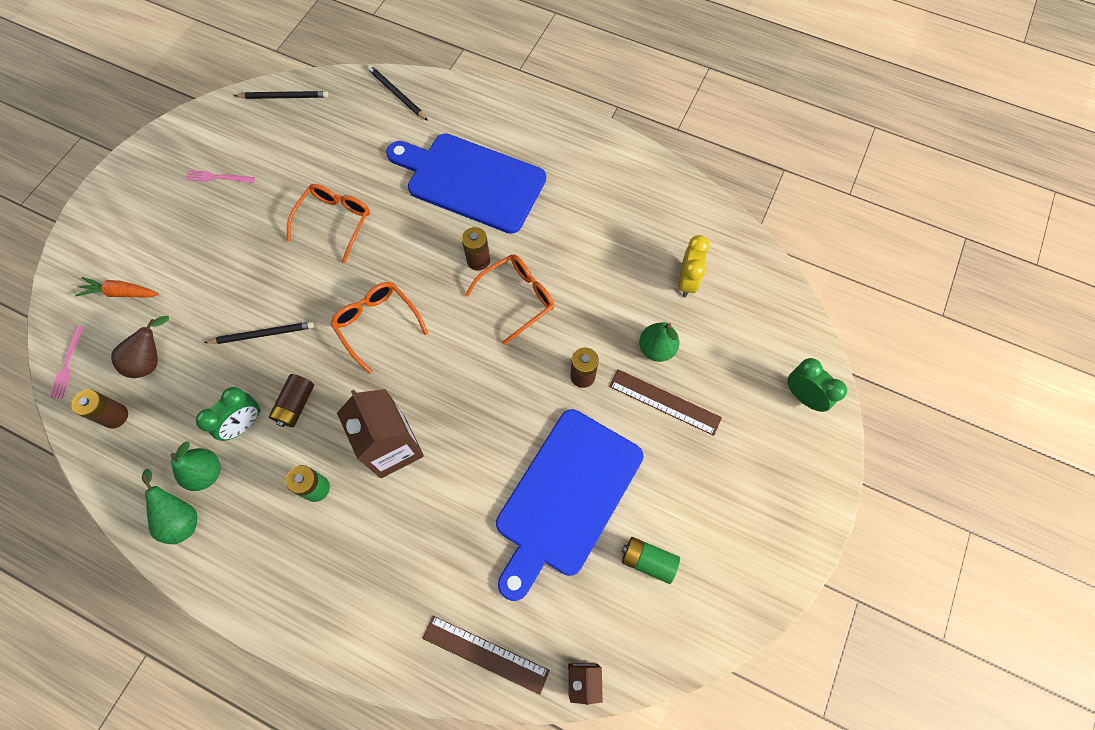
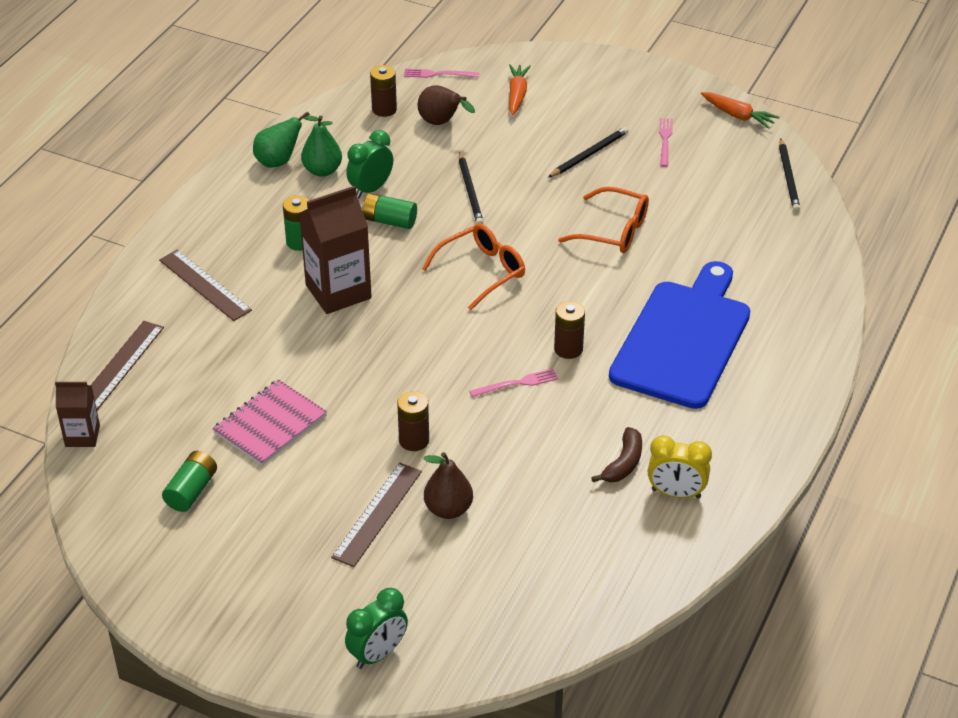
camera: 90 degrees right, 25 degrees down
green clock [196,387,261,441] -> green clock turned 90 degrees clockwise [346,130,393,198]
brown battery [269,374,314,427] -> green battery [362,193,417,229]
black pencil [367,65,428,121] -> black pencil moved to [548,127,629,178]
orange glasses [465,254,554,345] -> pink fork [469,368,558,397]
blue cutting board [496,409,643,601] -> pink notebook [212,379,327,466]
green pear [639,322,679,362] -> brown pear [423,452,473,519]
yellow clock [678,235,710,297] -> yellow clock moved to [648,435,712,498]
none -> brown ruler [159,250,252,321]
none -> brown banana [591,427,642,482]
none -> orange carrot [701,92,780,129]

